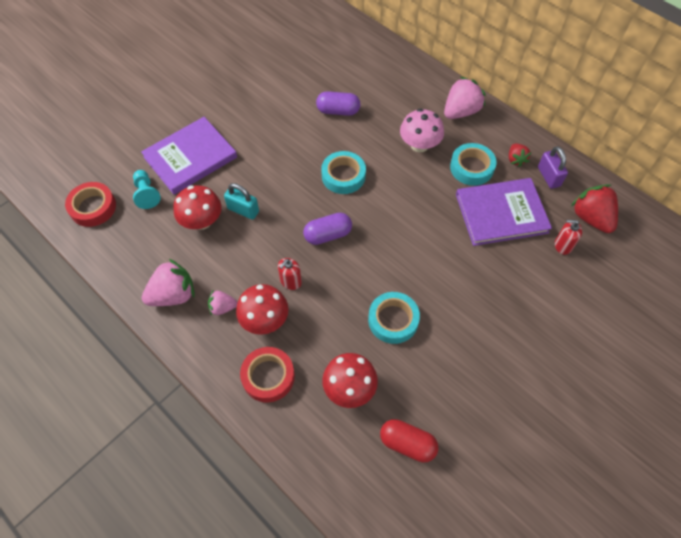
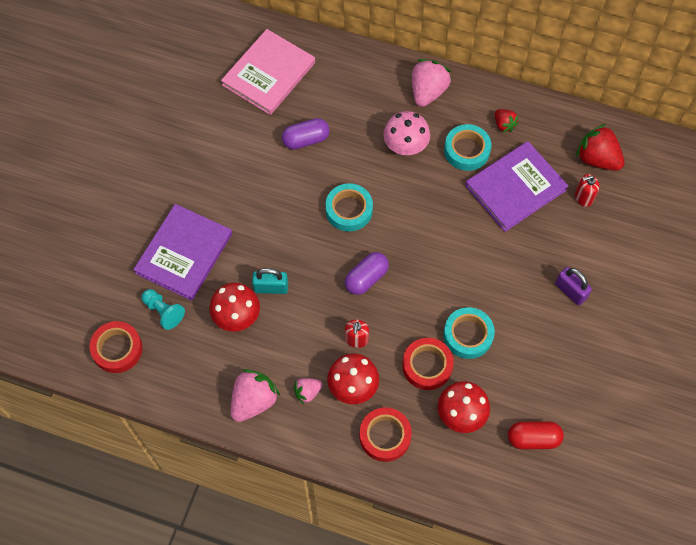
camera: 25 degrees left, 5 degrees up
purple padlock [538,146,568,189] -> purple padlock moved to [555,267,592,305]
none -> pink book [221,29,315,115]
none -> red tape [402,338,454,390]

